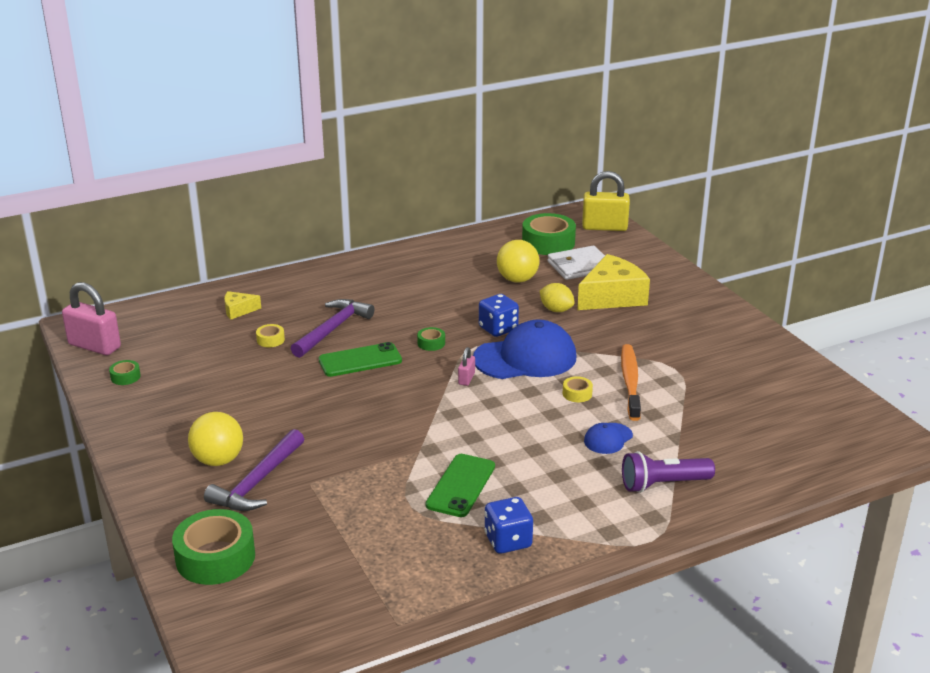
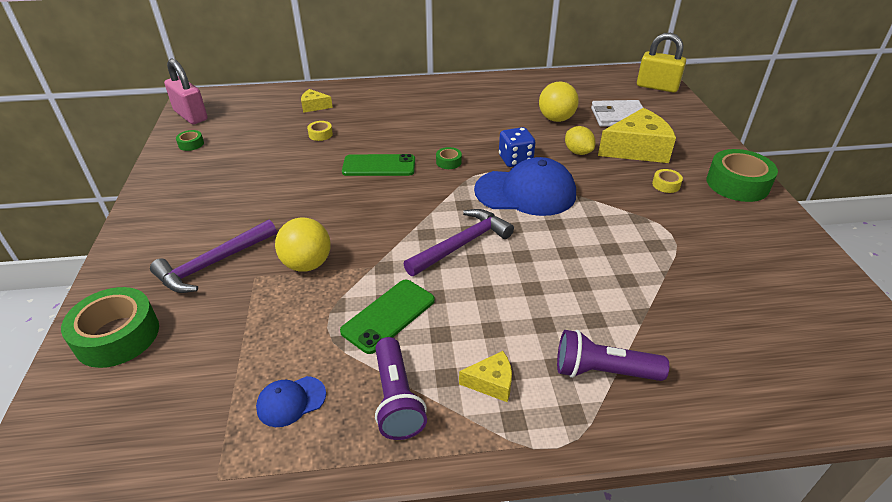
camera: 20 degrees right, 10 degrees up
yellow ball [188,412,243,466] -> yellow ball moved to [275,218,331,272]
purple hammer [291,299,374,358] -> purple hammer moved to [404,209,514,276]
pink padlock [458,347,475,386] -> none
blue dice [484,497,533,554] -> purple flashlight [375,337,427,440]
green tape [522,213,576,255] -> green tape moved to [707,149,778,202]
yellow tape [563,376,593,402] -> yellow tape moved to [652,169,683,193]
blue cap [584,423,633,454] -> blue cap moved to [256,376,326,427]
orange toothbrush [621,344,641,421] -> none
none -> yellow cheese [459,351,512,402]

